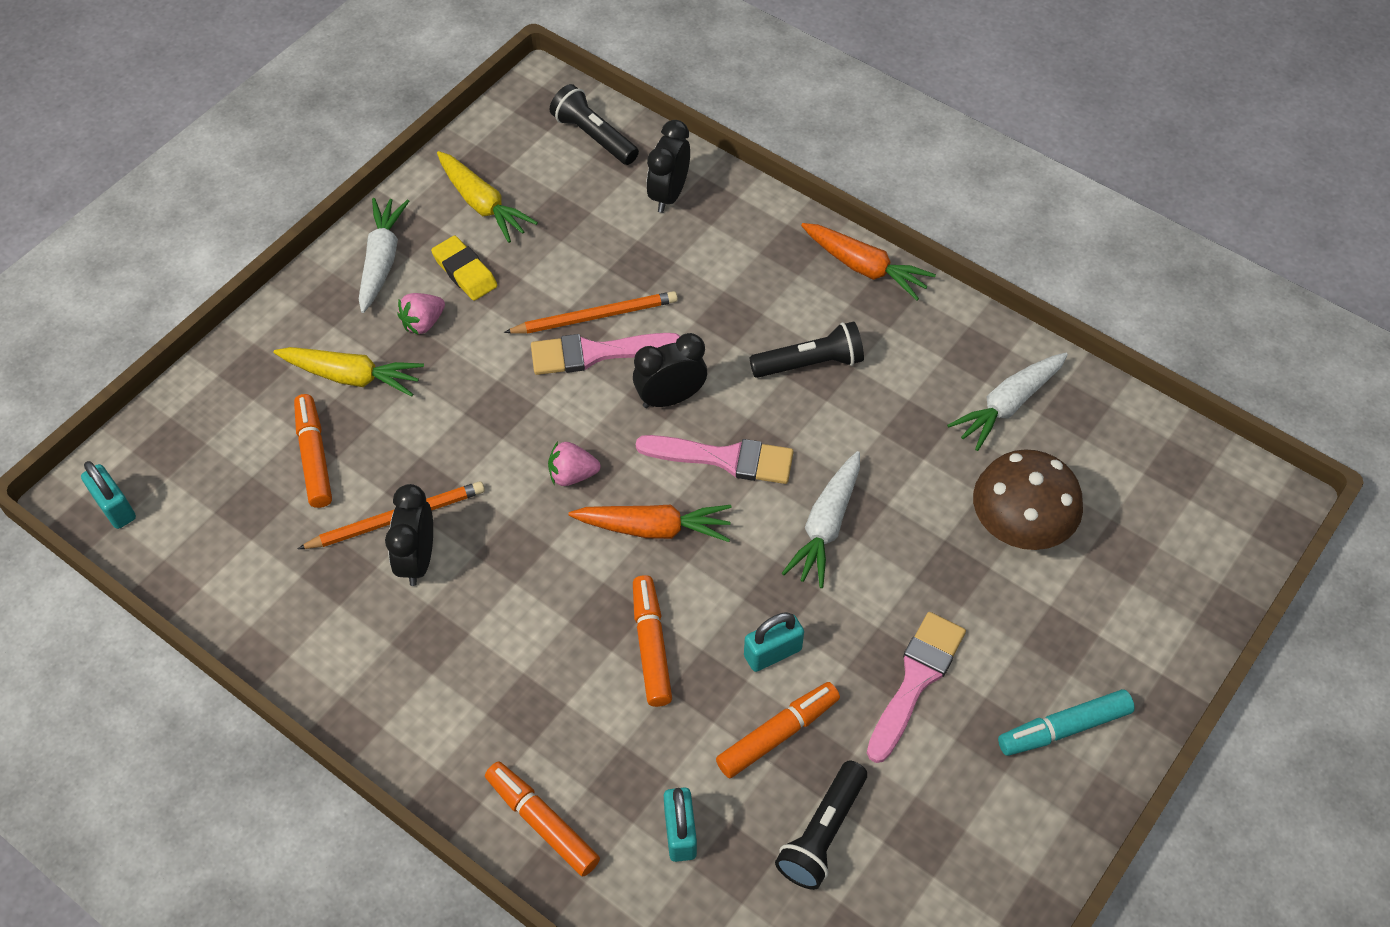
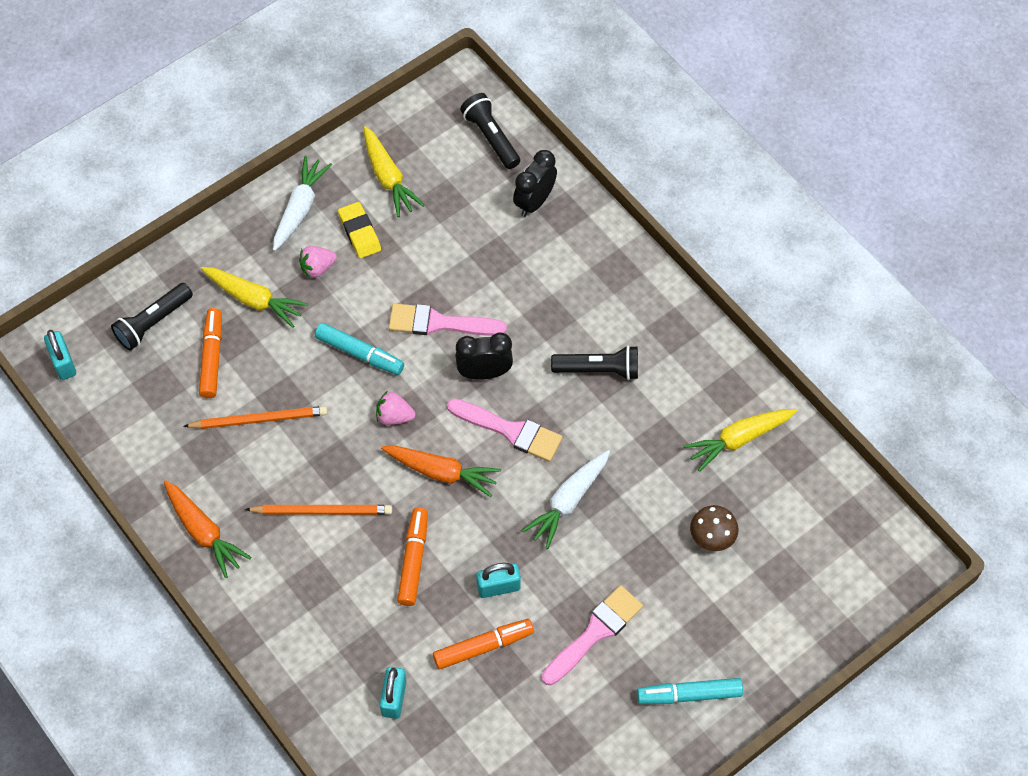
camera: 15 degrees right, 5 degrees up
black clock [385,484,433,586] -> none
orange marker [485,762,600,877] -> none
orange pencil [504,291,678,334] -> orange pencil moved to [245,505,392,515]
black flashlight [775,761,867,890] -> black flashlight moved to [111,283,193,351]
orange carrot [801,223,936,301] -> orange carrot moved to [164,480,252,578]
white carrot [947,353,1068,451] -> yellow carrot [684,409,797,472]
brown mushroom [973,449,1083,550] -> brown mushroom [690,505,739,551], size x0.58
none -> turquoise marker [315,323,404,375]

